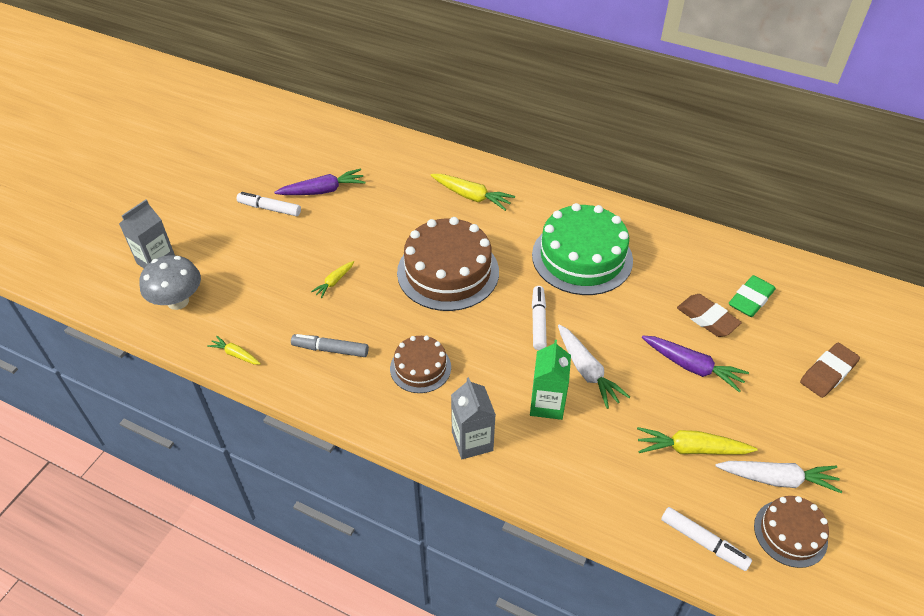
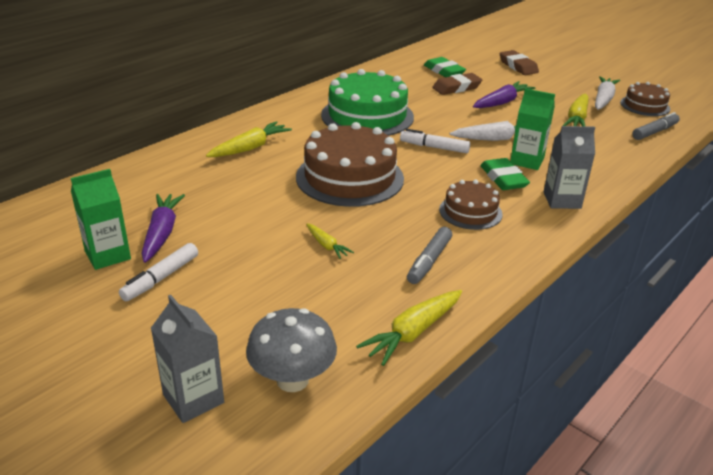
camera: 75 degrees left, 15 degrees down
yellow carrot [207,336,261,365] -> yellow carrot [356,290,462,366], size x1.76
white marker [661,507,752,571] -> grey marker [632,112,680,140]
none -> green carton [71,169,131,270]
none -> green eraser [480,158,530,190]

